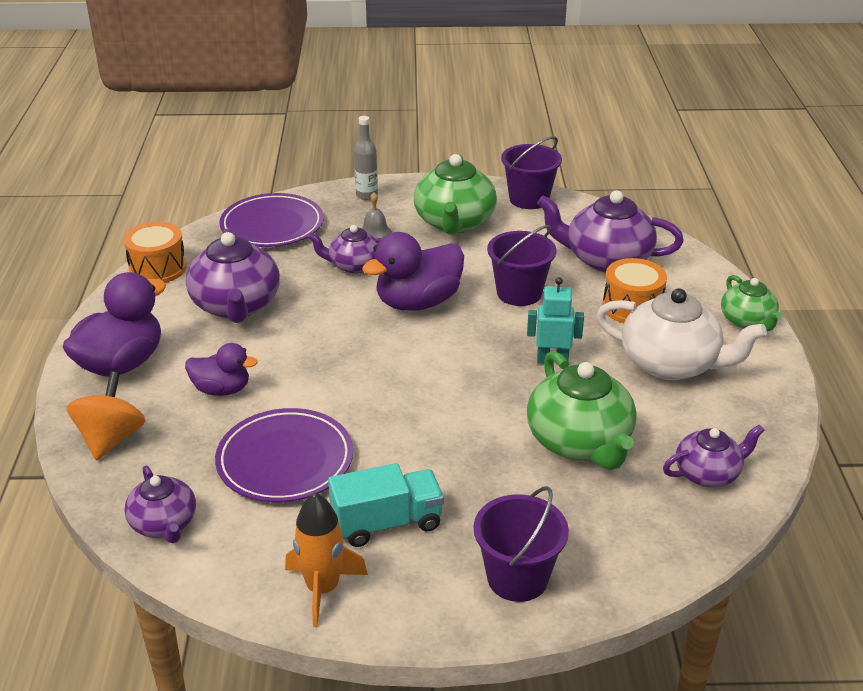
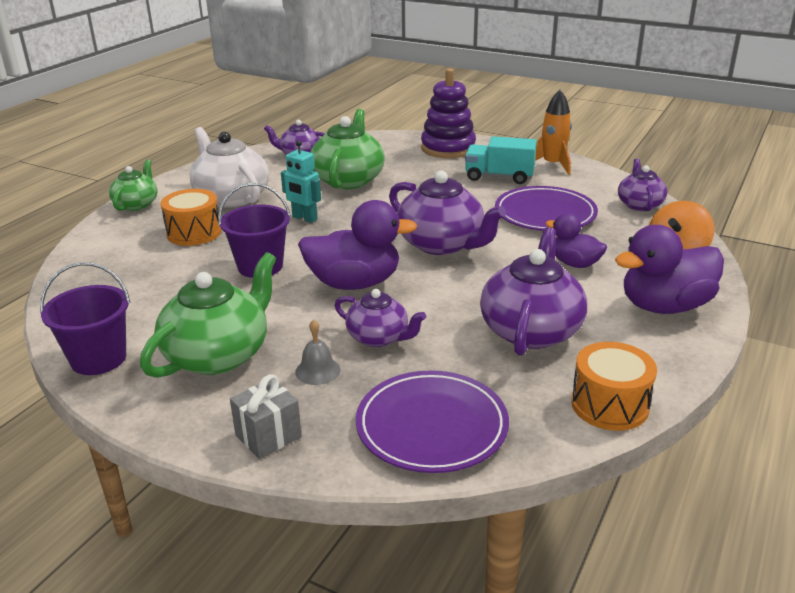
camera: 150 degrees left, 5 degrees down
grey bottle [354,116,378,200] -> grey gift [230,374,302,459]
purple bucket [474,486,569,602] -> purple stacking toy [421,69,476,158]
purple teapot [537,190,684,273] -> purple teapot moved to [389,171,506,255]

